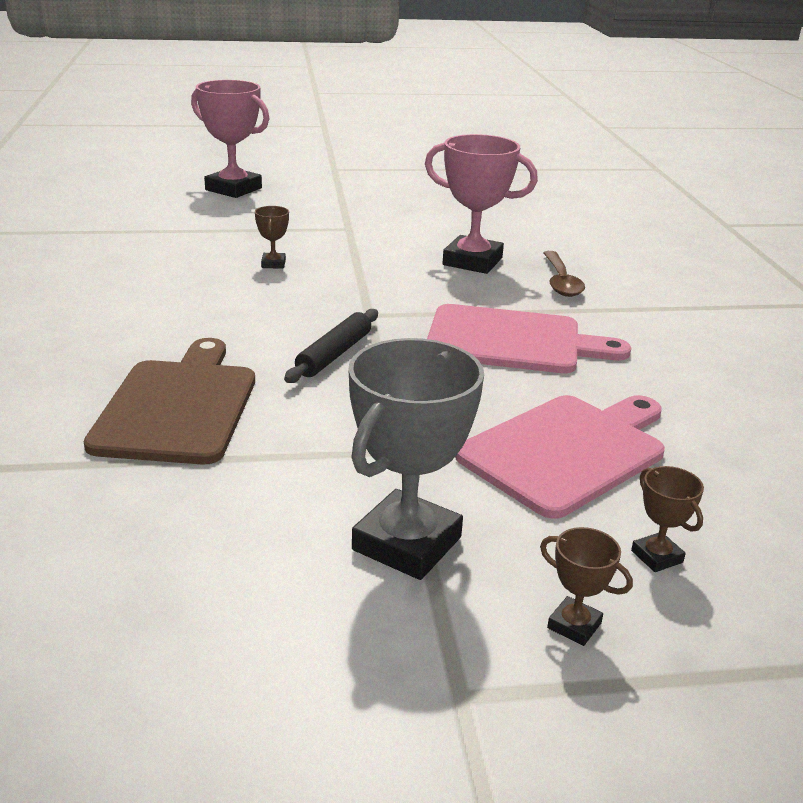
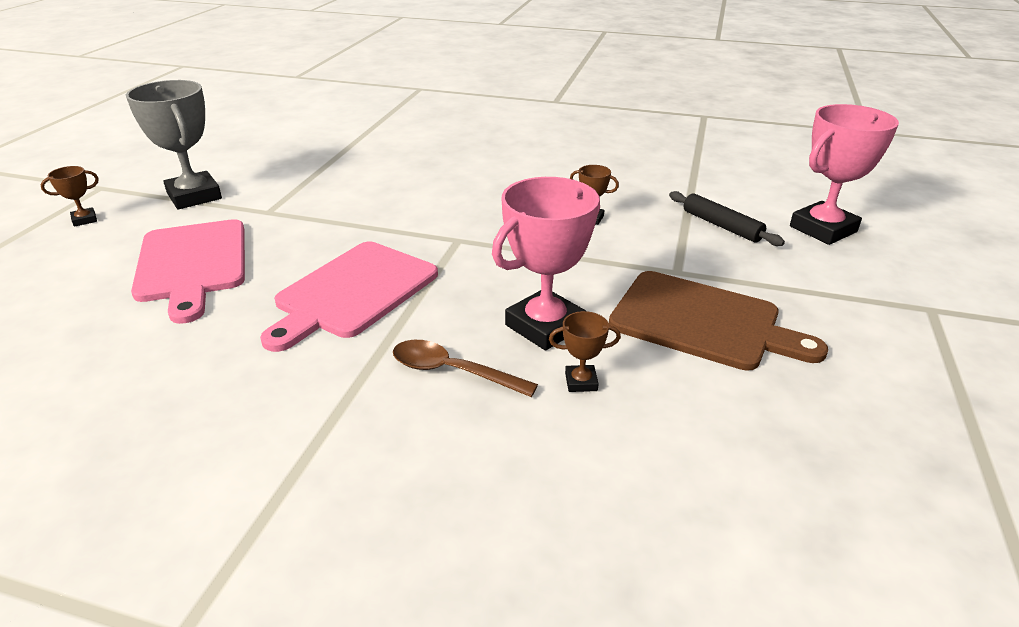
camera: 115 degrees right, 5 degrees up
brown cutting board [84,338,255,464] -> brown cutting board moved to [609,271,828,371]
black rolling pin [284,309,378,383] -> black rolling pin moved to [669,191,785,246]
brown trophy [631,466,704,572] -> brown trophy moved to [549,311,621,392]

